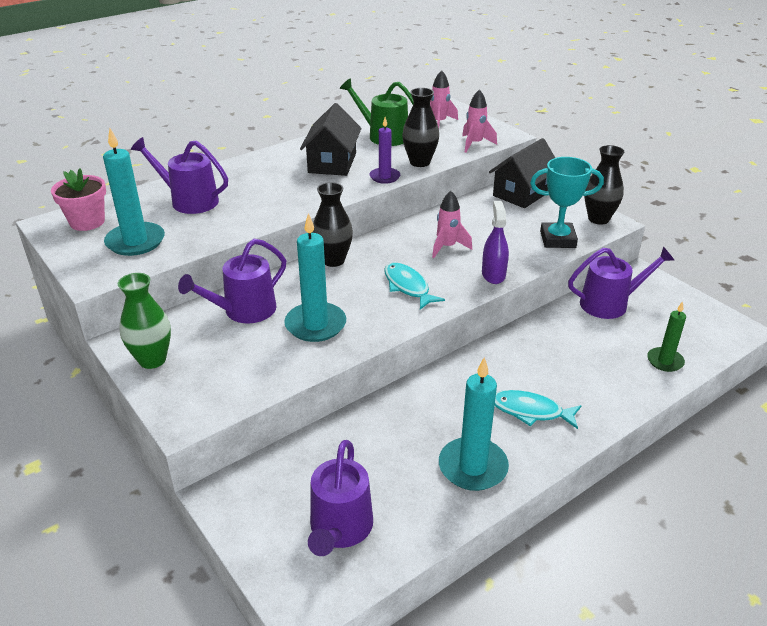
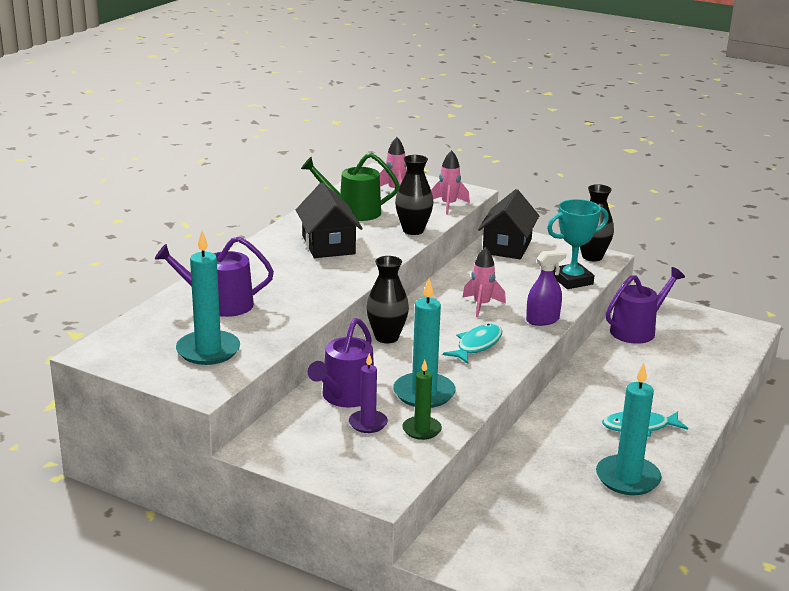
camera: 25 degrees left, 10 degrees down
pink flower pot [51,168,106,231] -> none
green vase [118,273,171,369] -> none
purple watering can [308,440,373,556] -> none
purple candle [370,117,400,184] -> purple candle moved to [349,353,388,433]
turquoise fish [384,262,445,310] -> turquoise fish turned 90 degrees clockwise [443,324,502,364]
purple spray bottle [482,201,509,284] -> purple spray bottle turned 90 degrees clockwise [526,250,566,326]
green candle [647,301,686,372] -> green candle moved to [402,360,442,440]

